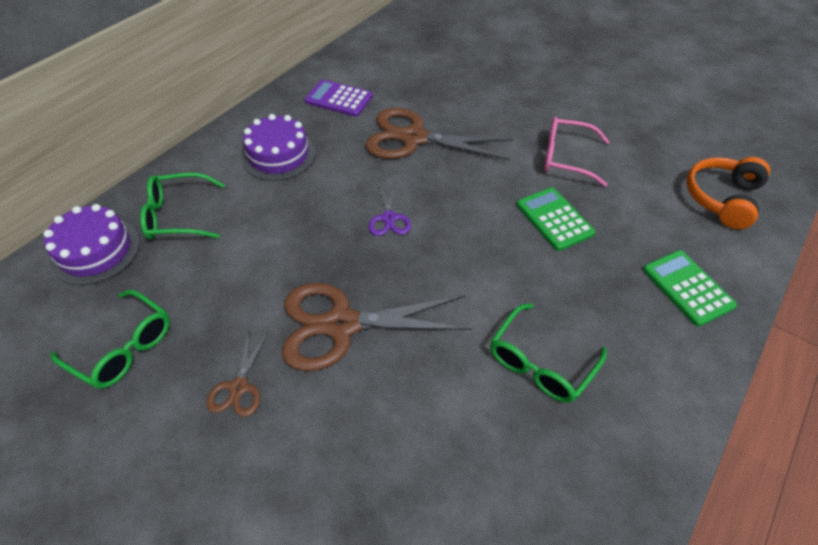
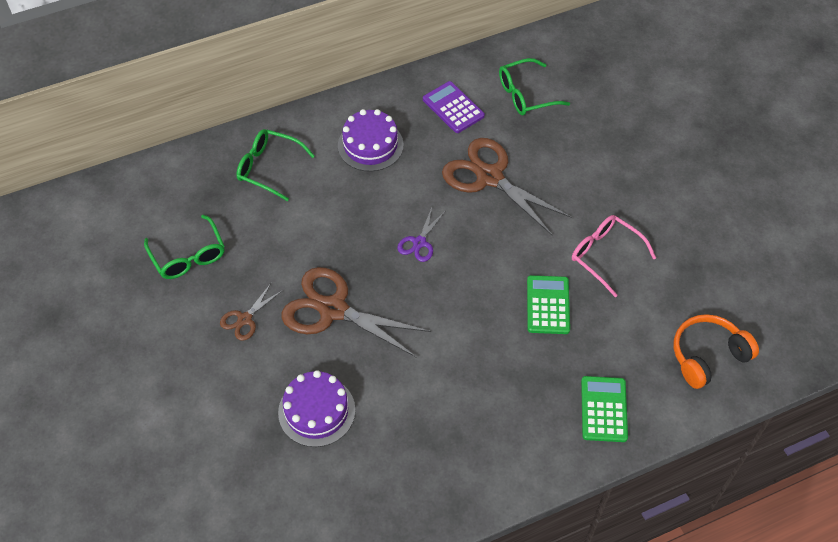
camera: 30 degrees right, 5 degrees up
purple cake [44,204,140,285] -> purple cake moved to [278,370,355,447]
green glasses [490,303,607,403] -> green glasses moved to [499,58,570,116]

